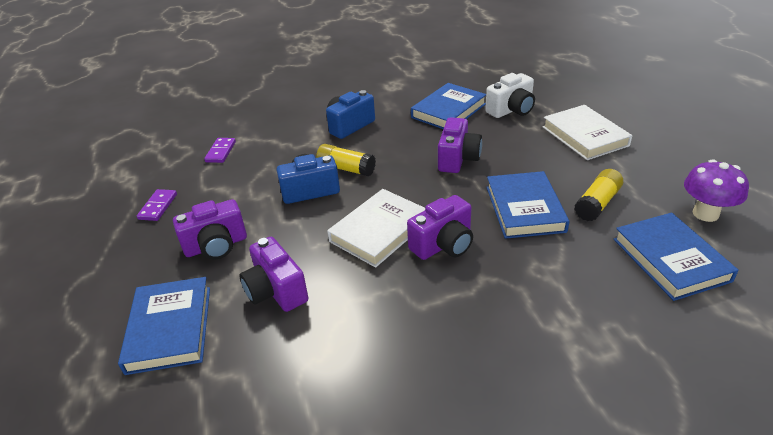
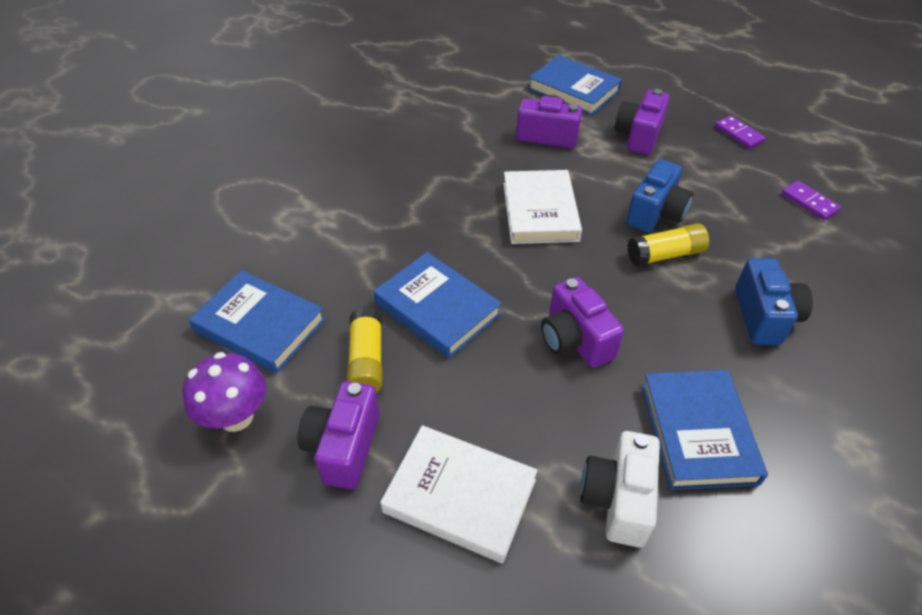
camera: 135 degrees right, 10 degrees up
purple camera [407,195,473,260] -> purple camera moved to [298,381,379,489]

